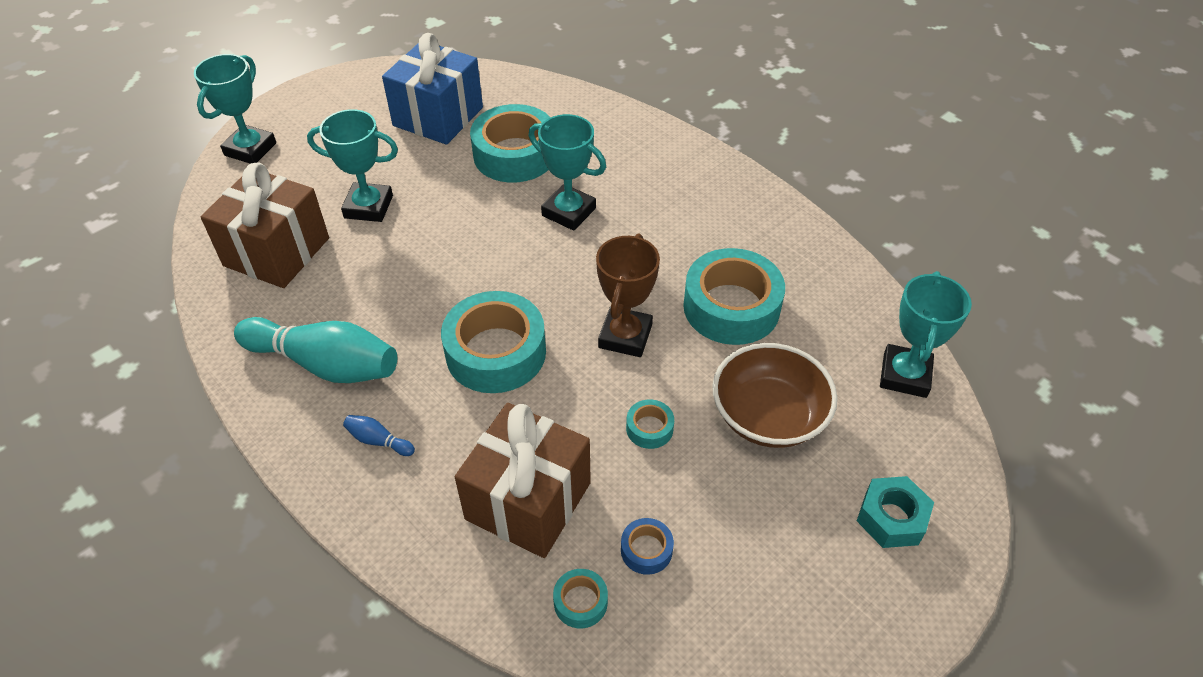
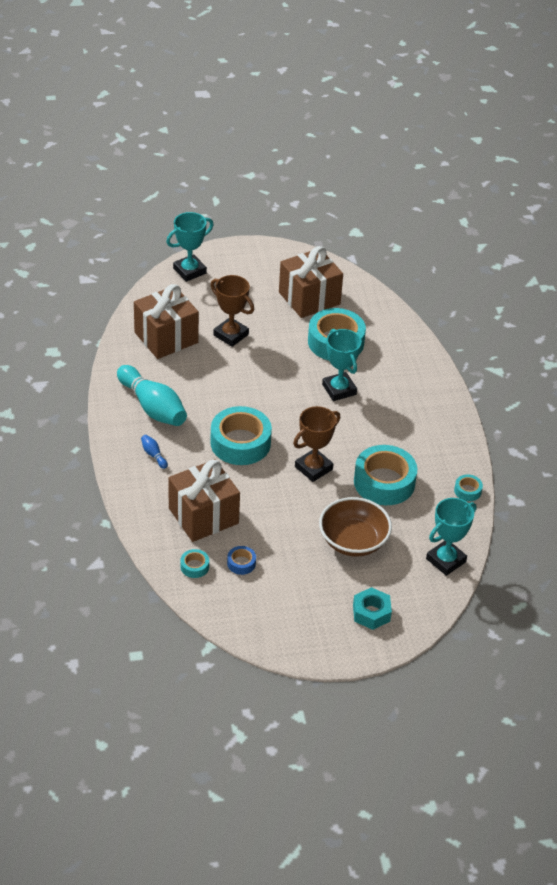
camera: 30 degrees right, 5 degrees down
turquoise trophy [307,109,398,222] -> brown trophy [211,275,254,347]
blue gift [382,33,483,145] -> brown gift [279,246,343,318]
turquoise tape [626,399,674,449] -> turquoise tape moved to [454,474,483,501]

